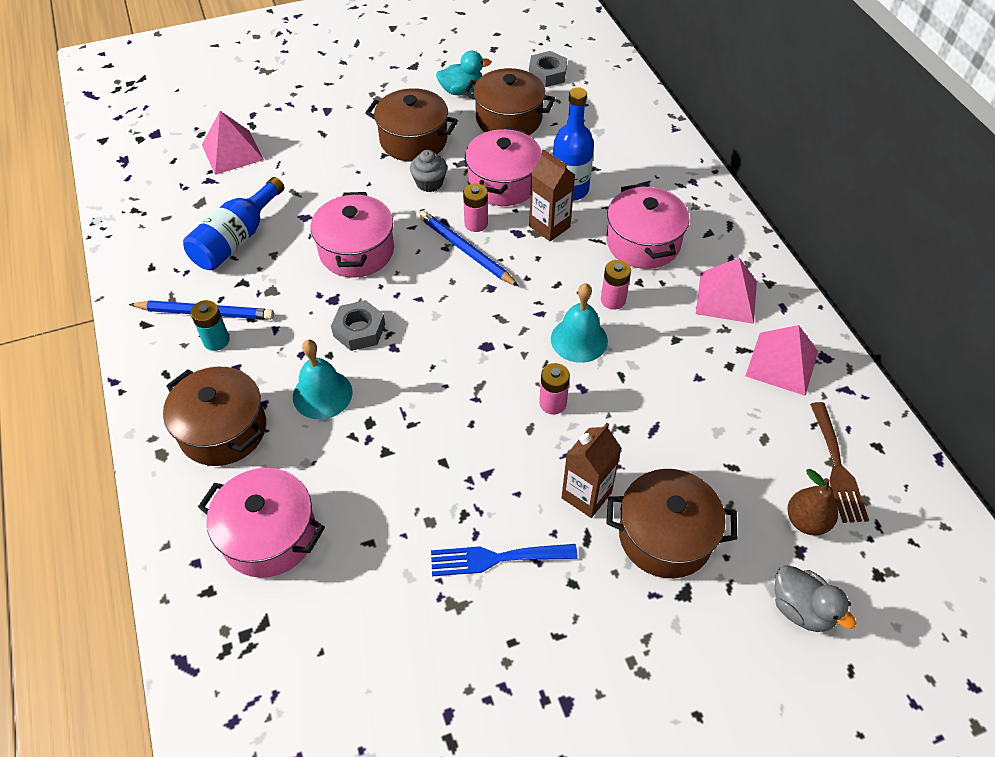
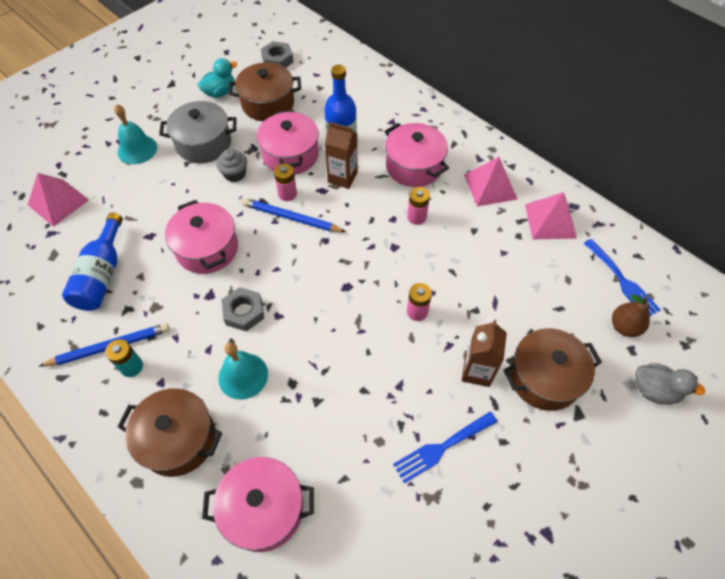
camera: 25 degrees left, 5 degrees up
brown pot [366,88,458,162] -> grey pot [159,101,237,163]
turquoise bell [551,283,608,363] -> turquoise bell moved to [114,104,157,164]
brown fork [810,402,869,523] -> blue fork [584,239,661,316]

